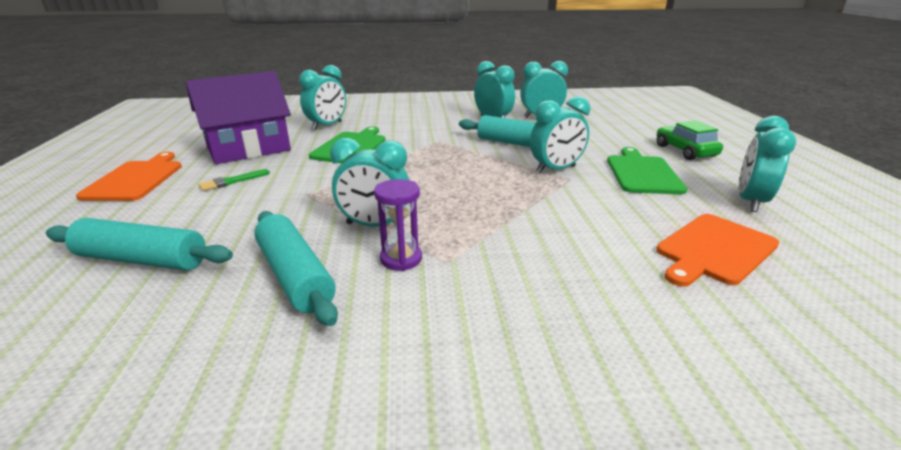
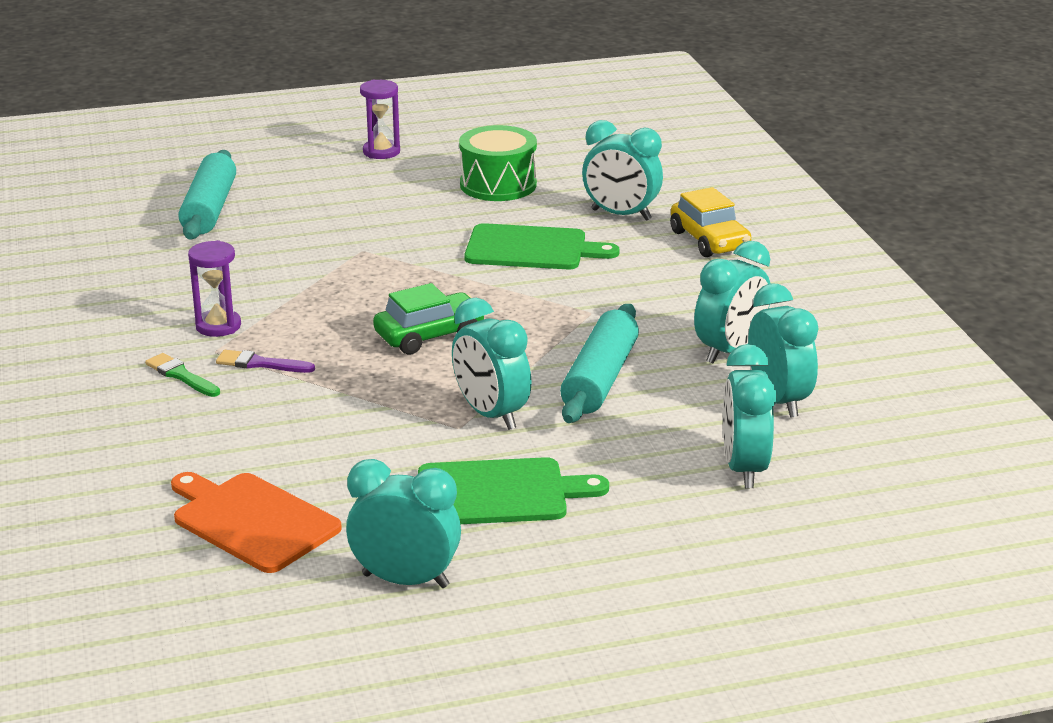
camera: 80 degrees right, 0 degrees up
orange cutting board [76,152,182,201] -> purple hourglass [360,80,400,159]
purple house [186,71,291,164] -> green drum [459,125,537,201]
green brush [199,169,270,191] -> green brush moved to [145,353,220,397]
turquoise rolling pin [254,211,338,326] -> none
turquoise clock [330,138,409,226] -> turquoise clock moved to [723,344,777,488]
green car [657,121,723,160] -> green car moved to [373,283,484,355]
none -> purple brush [216,350,315,373]
none -> yellow car [670,187,751,257]

